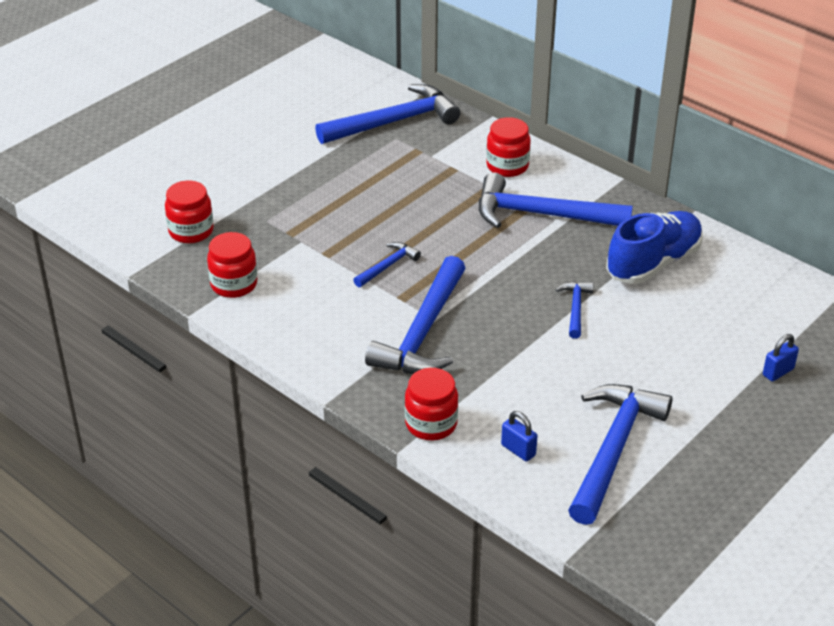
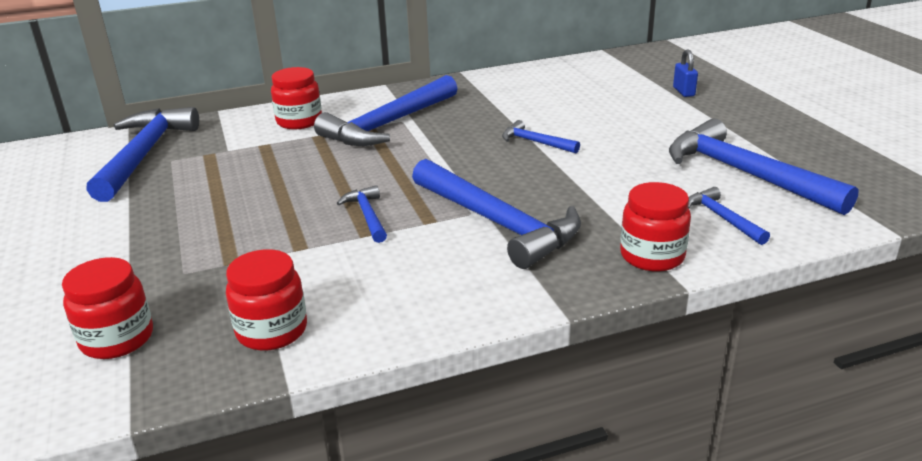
camera: 60 degrees left, 10 degrees down
blue padlock [501,411,537,462] -> blue hammer [688,187,770,245]
blue shoe [606,211,703,284] -> none

